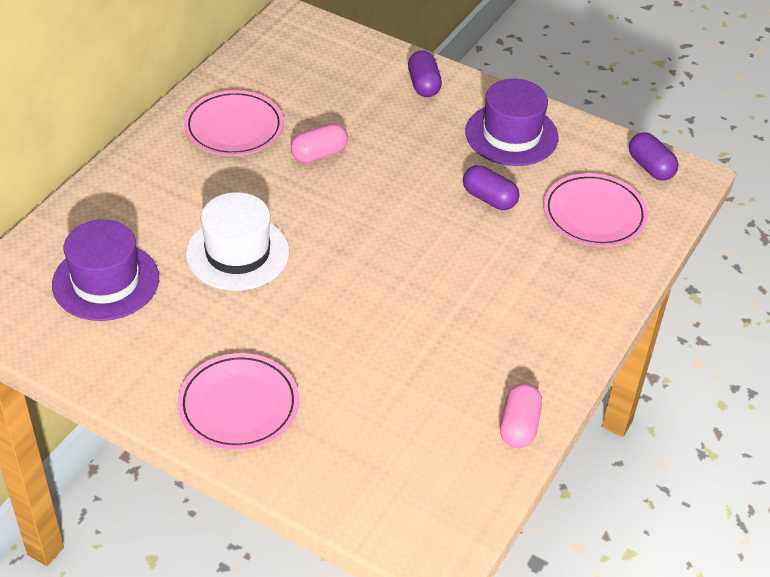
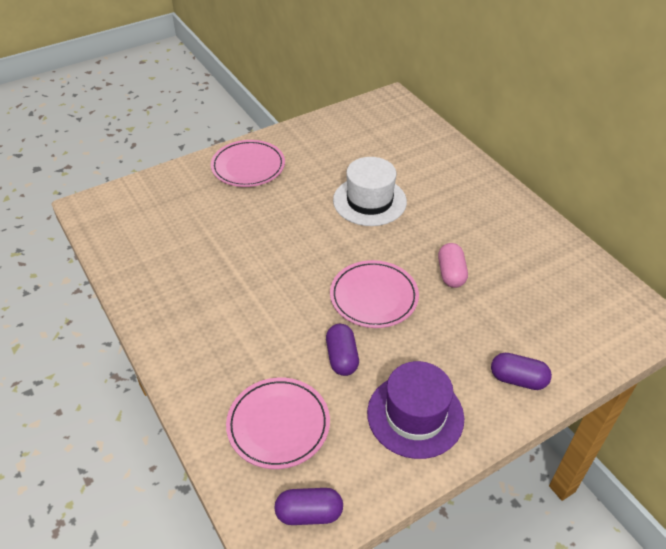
camera: 120 degrees right, 0 degrees up
purple hat [52,220,159,321] -> none
pink plate [184,90,284,156] -> pink plate moved to [330,260,419,328]
purple capsule [463,165,519,210] -> purple capsule turned 75 degrees counterclockwise [326,324,359,376]
pink capsule [500,383,542,448] -> none

